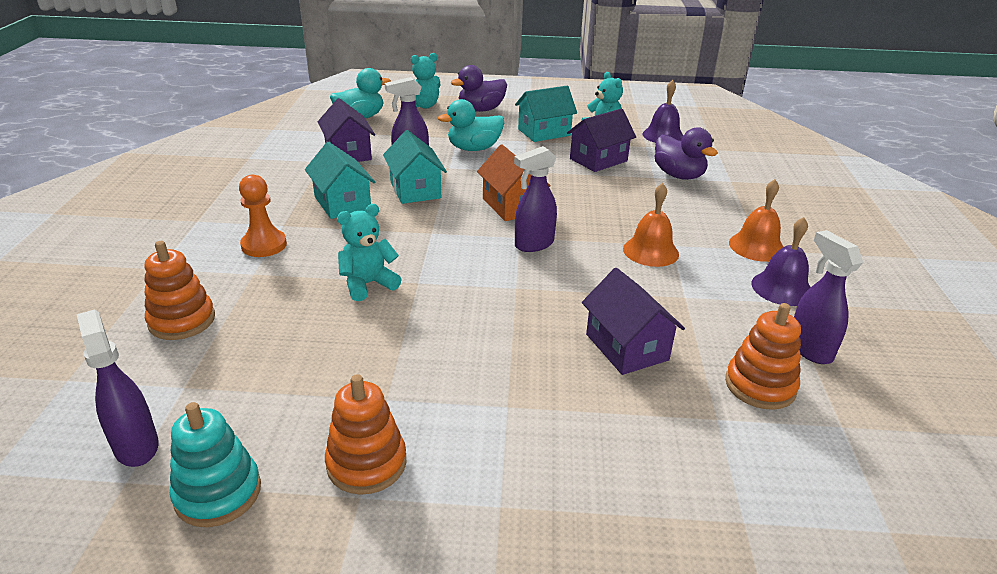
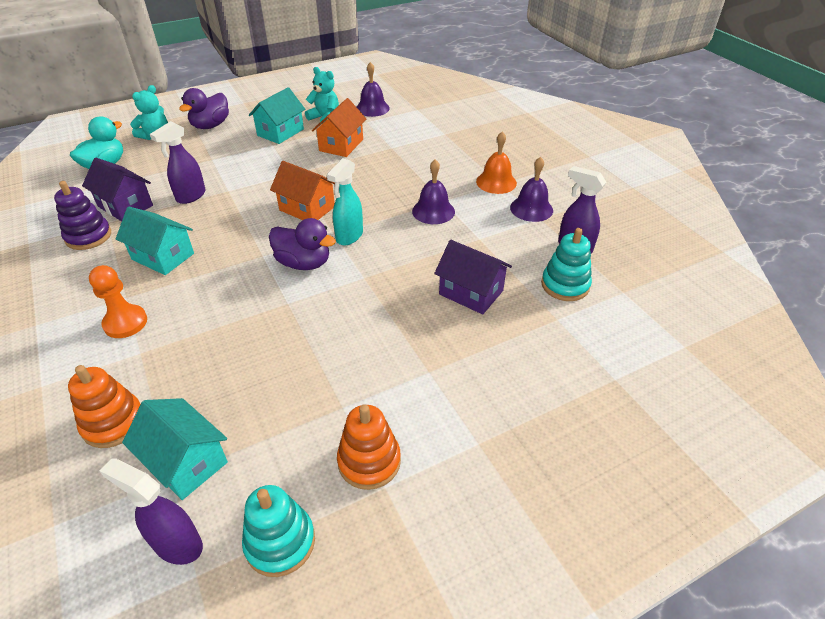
camera: 30 degrees left, 10 degrees up
turquoise teddy bear [337,204,402,301] -> none
turquoise house [383,130,447,204] -> turquoise house moved to [122,398,228,500]
turquoise duck [438,99,504,151] -> none
purple spray bottle [514,146,557,252] -> turquoise spray bottle [327,158,363,245]
purple house [567,108,636,172] -> orange house [312,98,366,157]
orange bell [623,183,679,267] -> purple bell [412,159,455,224]
purple duck [654,127,718,180] -> purple duck moved to [269,218,336,270]
orange stacking toy [725,303,801,410] -> turquoise stacking toy [541,228,592,301]
none -> purple stacking toy [54,181,111,250]

